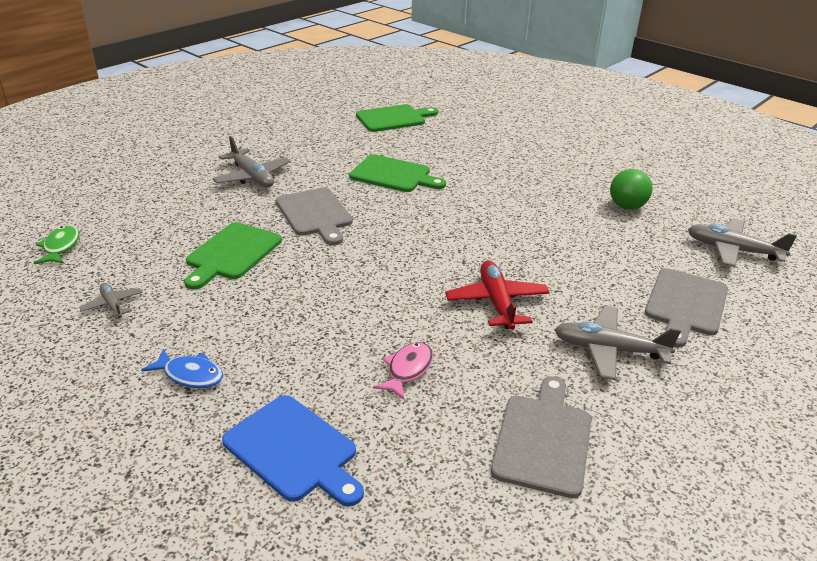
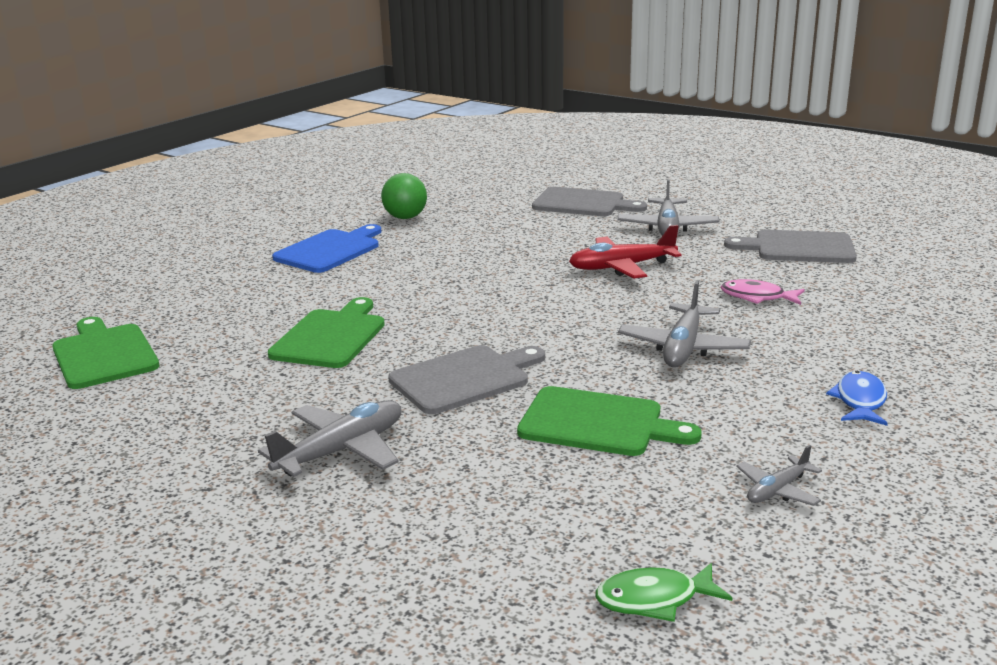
camera: 95 degrees left, 10 degrees down
blue cutting board [222,395,364,507] -> blue cutting board moved to [272,224,382,273]
grey plane [688,219,797,267] -> grey plane moved to [618,280,751,367]

